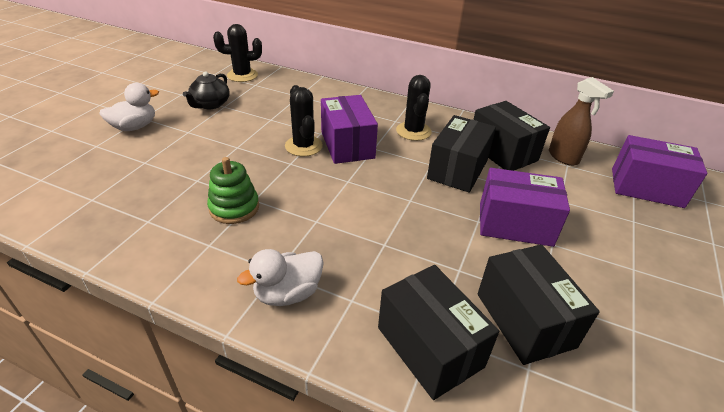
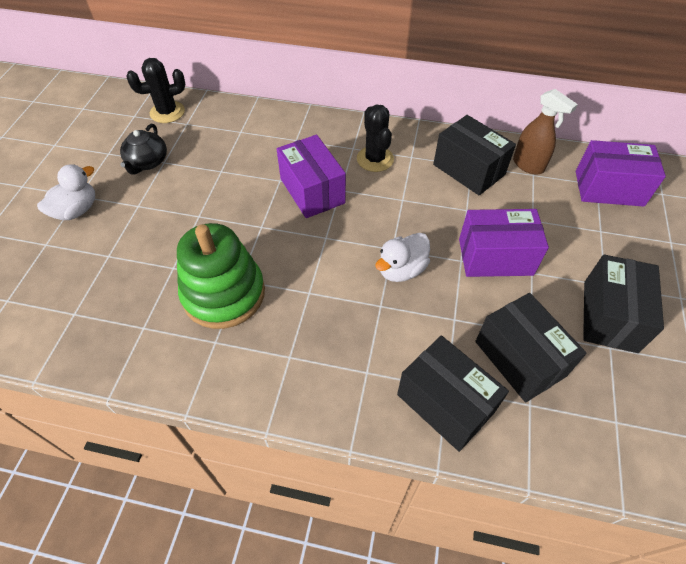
camera: 10 degrees left, 15 degrees up
green stacking toy [207,157,259,224] -> green stacking toy [177,223,265,329], size x1.66
white duck [237,249,324,306] -> white duck moved to [375,233,430,282]
black cactus [285,85,323,157] -> none
black box [427,115,496,193] -> black box moved to [583,254,664,353]

